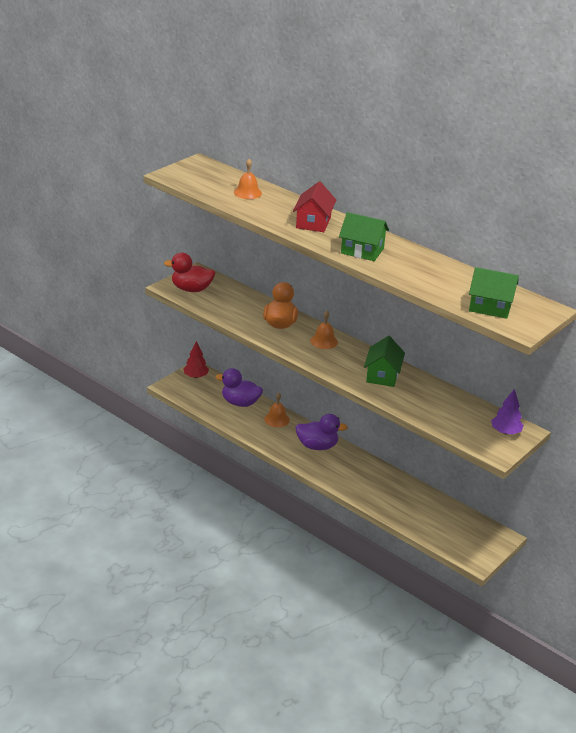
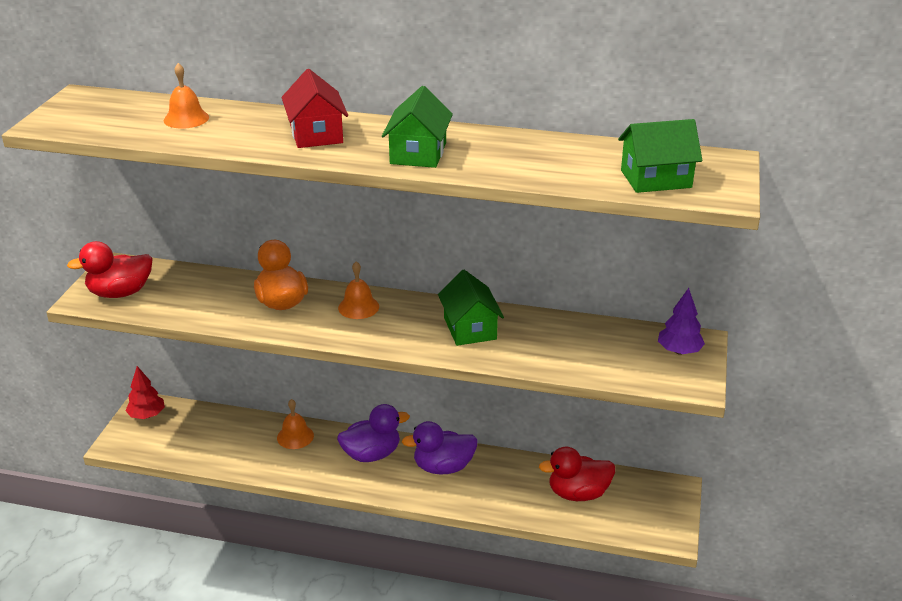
camera: 25 degrees left, 0 degrees up
purple duck [215,368,263,407] -> purple duck moved to [402,421,478,474]
green house [339,212,389,261] -> green house turned 75 degrees counterclockwise [382,86,453,168]
none -> red duck [539,447,615,501]

